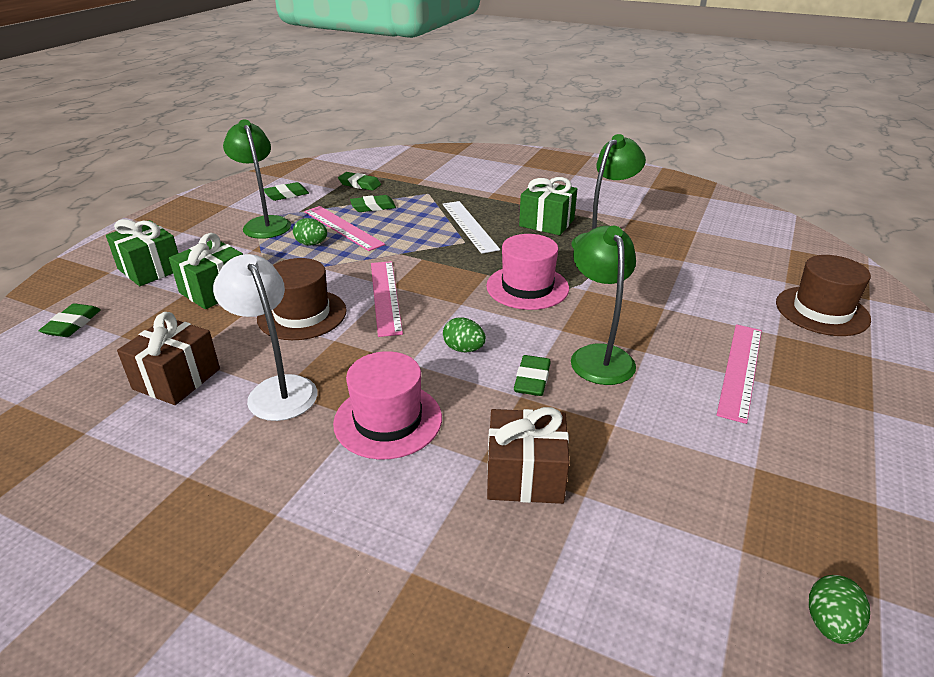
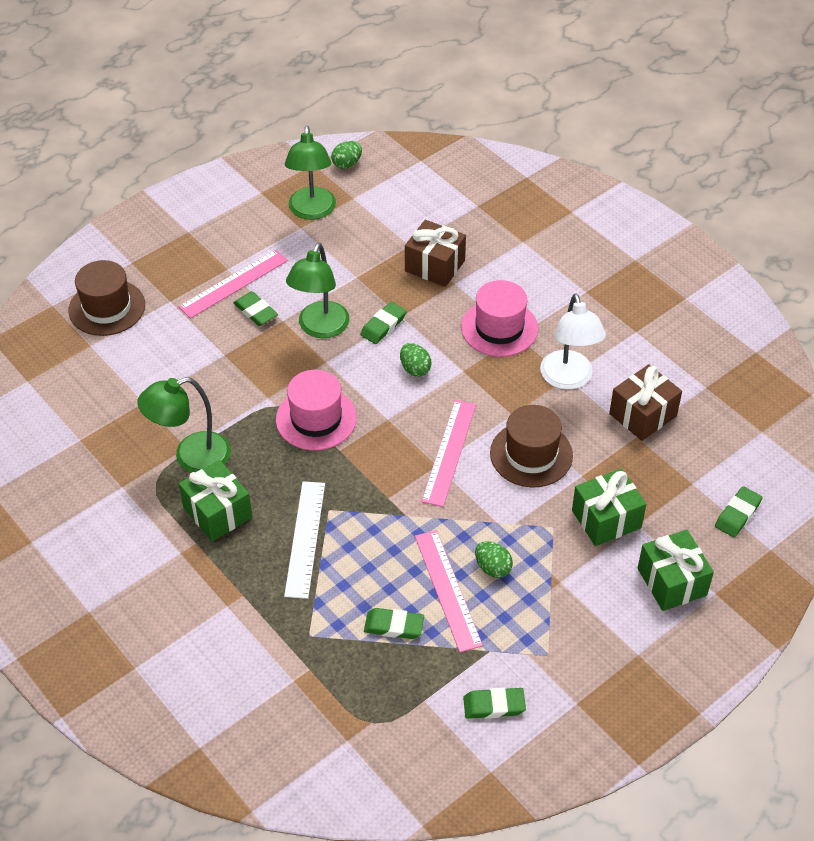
camera: 155 degrees left, 15 degrees up
green lamp [223,119,291,239] -> green lamp moved to [285,126,336,220]
green eraser [338,172,381,191] -> green eraser moved to [233,291,278,326]

